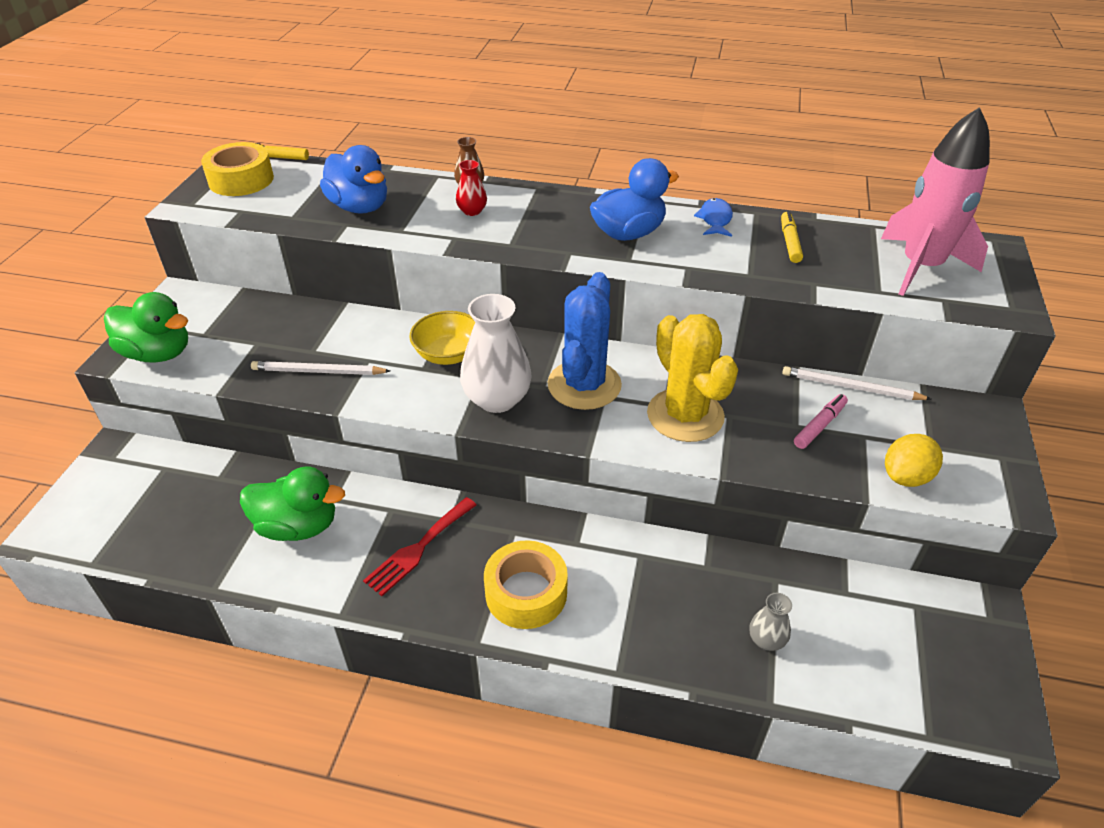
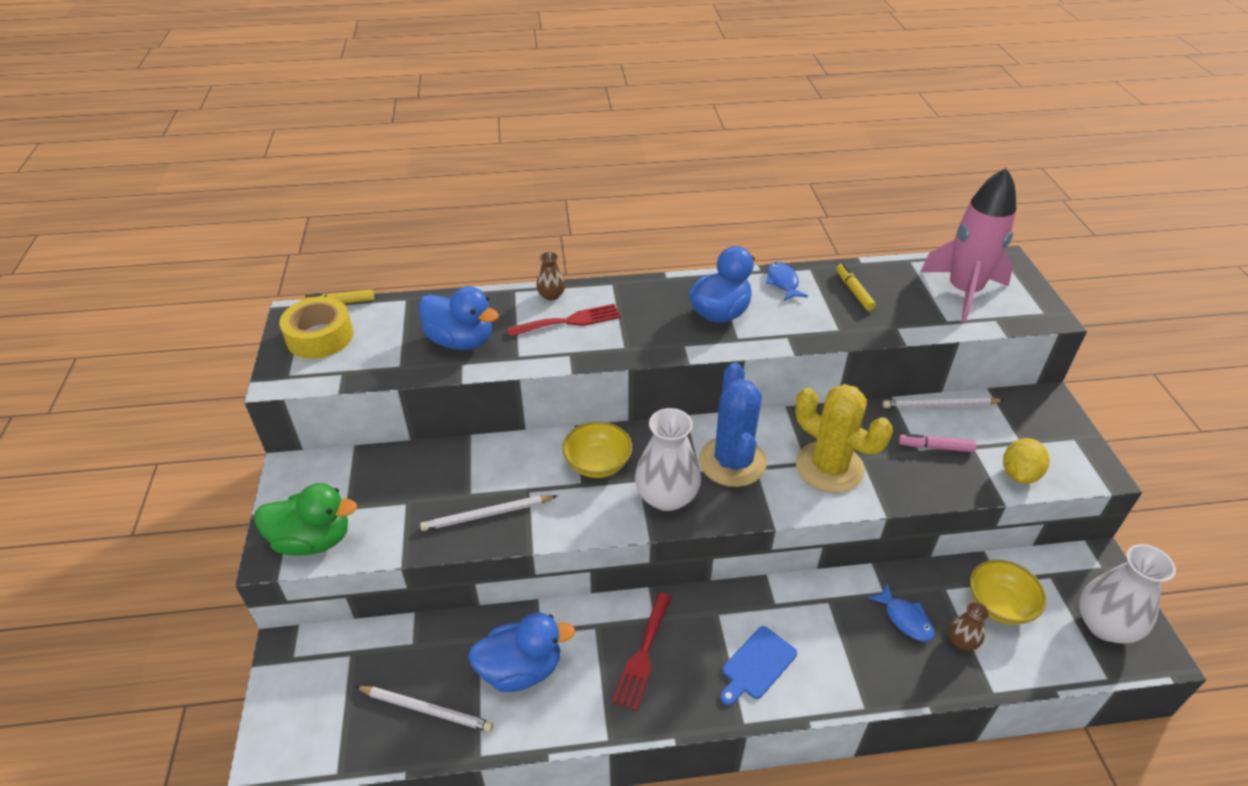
camera: 20 degrees left, 0 degrees up
green duck [240,467,345,541] -> blue duck [468,612,575,692]
red vase [456,160,487,216] -> red fork [507,304,621,337]
yellow tape [484,540,568,629] -> blue cutting board [720,626,797,705]
grey vase [749,593,792,651] -> brown vase [948,602,989,651]
pink marker [794,394,848,449] -> pink marker turned 105 degrees counterclockwise [899,434,976,452]
none -> white pencil [355,686,493,732]
none -> blue fish [868,583,934,641]
none -> yellow bowl [970,560,1047,625]
none -> white vase [1079,544,1176,644]

